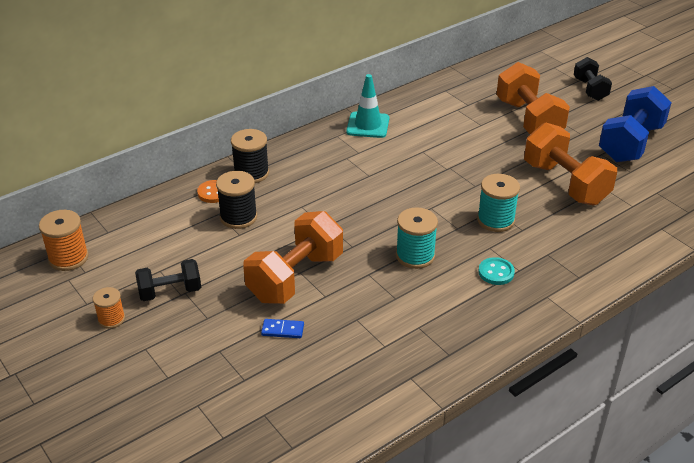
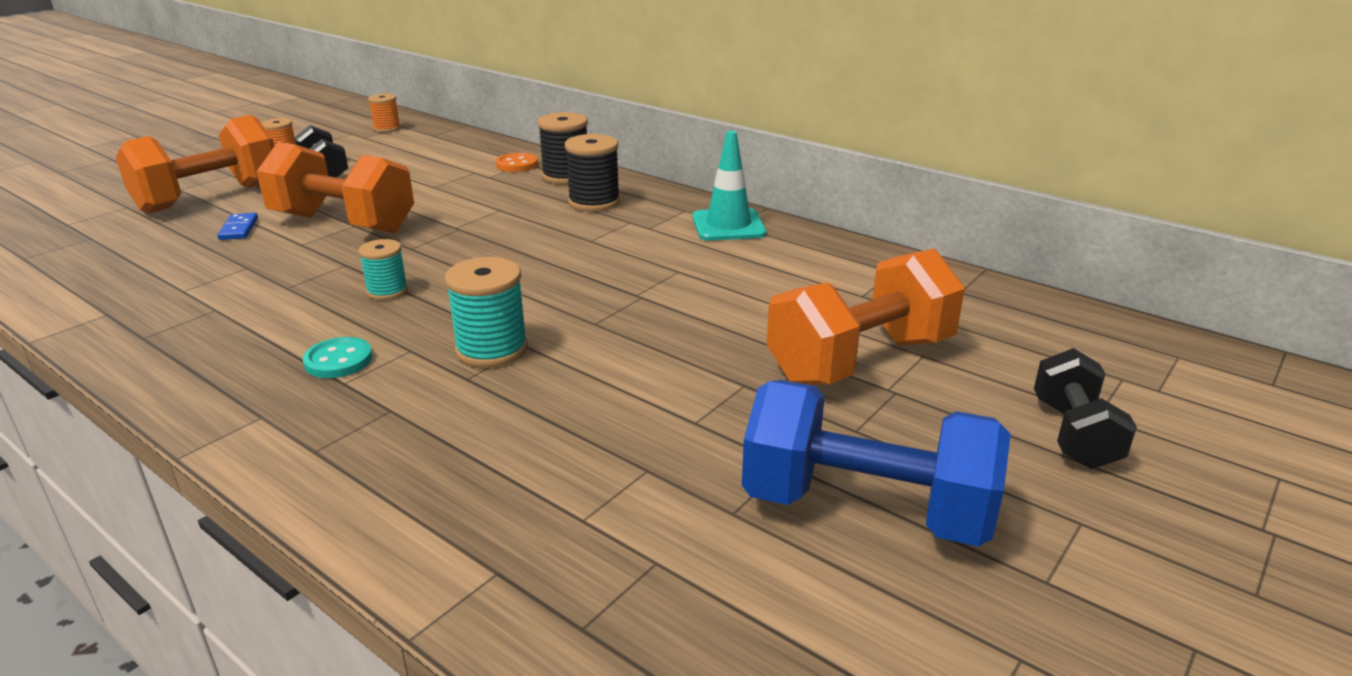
camera: 75 degrees right, 10 degrees down
orange spool [39,210,89,271] -> orange spool [368,93,401,132], size x0.63
black spool [216,171,257,229] -> black spool moved to [565,134,620,212]
turquoise spool [396,207,438,269] -> turquoise spool [358,239,408,300], size x0.63
orange dumbbell [524,123,617,205] -> orange dumbbell moved to [116,115,274,214]
black dumbbell [574,57,612,101] -> black dumbbell turned 60 degrees counterclockwise [1034,348,1137,469]

